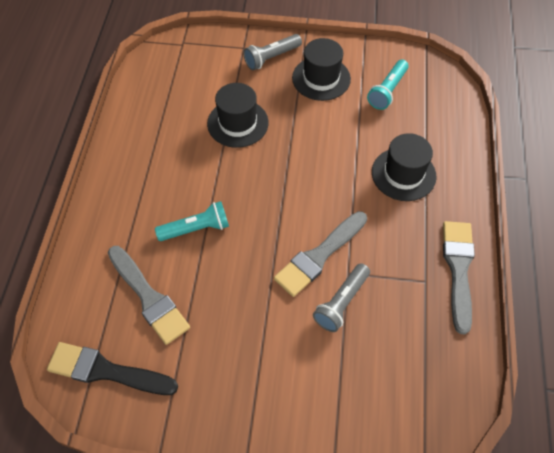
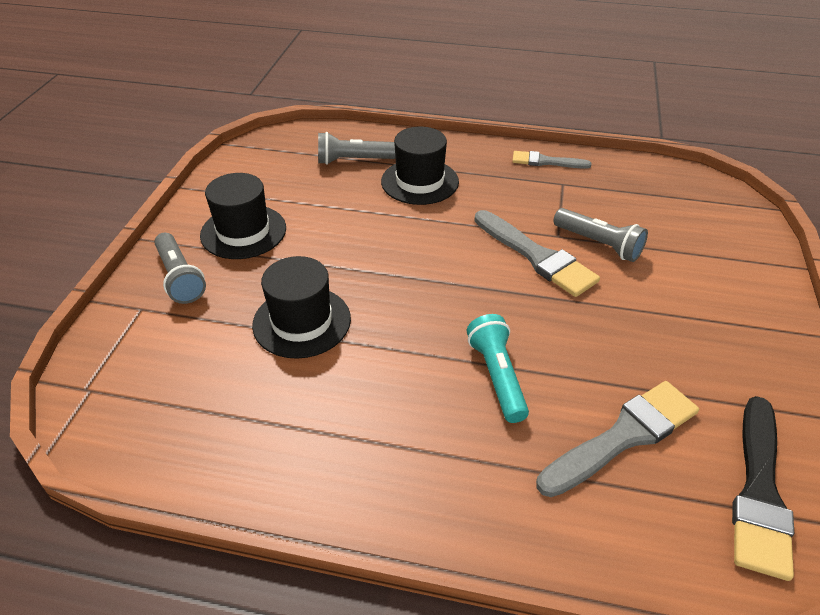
camera: 85 degrees left, 15 degrees down
turquoise flashlight [367,60,409,110] -> none
grey brush [443,221,475,334] -> grey brush [512,151,591,169], size x0.60
none -> grey flashlight [318,132,395,165]

